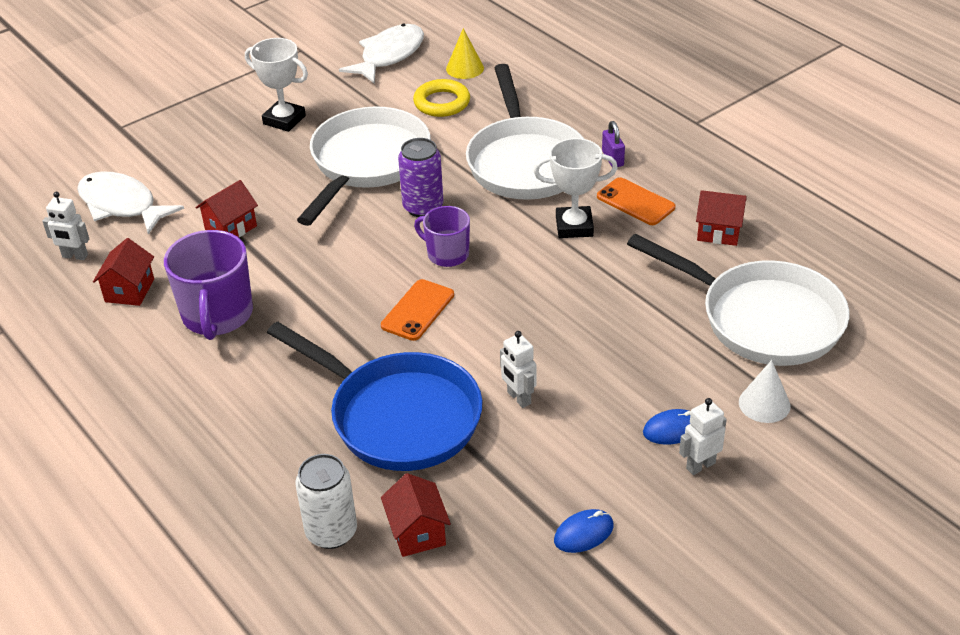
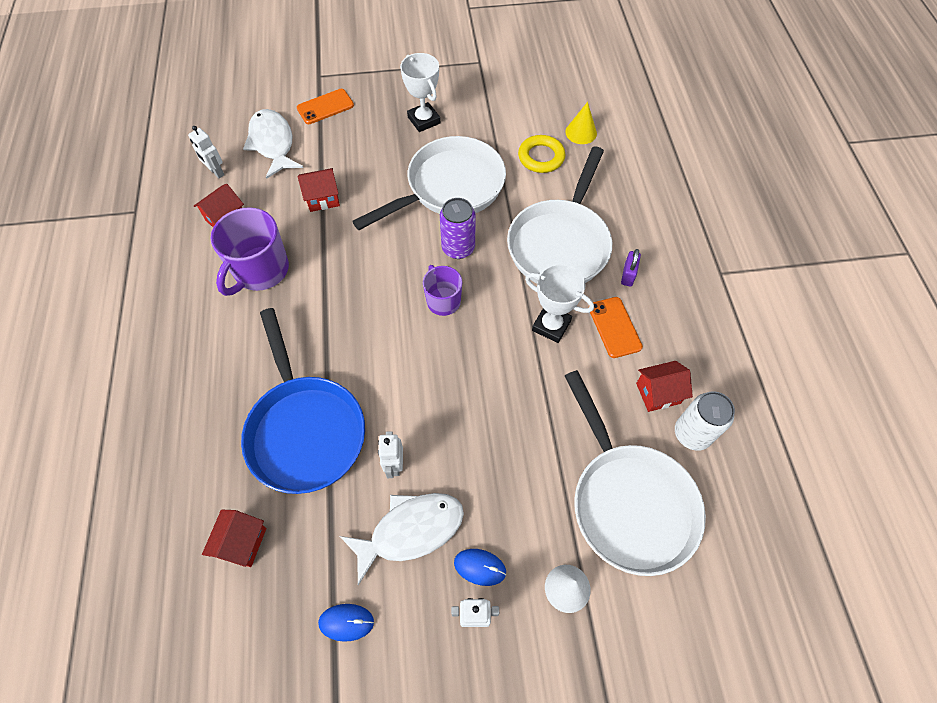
camera: 30 degrees right, 20 degrees up
white can [295,454,357,549] -> white can moved to [675,391,735,451]
white fish [339,24,424,84] -> white fish moved to [340,493,464,585]
orange phone [381,279,454,341] -> orange phone moved to [297,89,354,124]
red house [696,190,747,246] -> red house turned 60 degrees counterclockwise [636,361,693,412]

